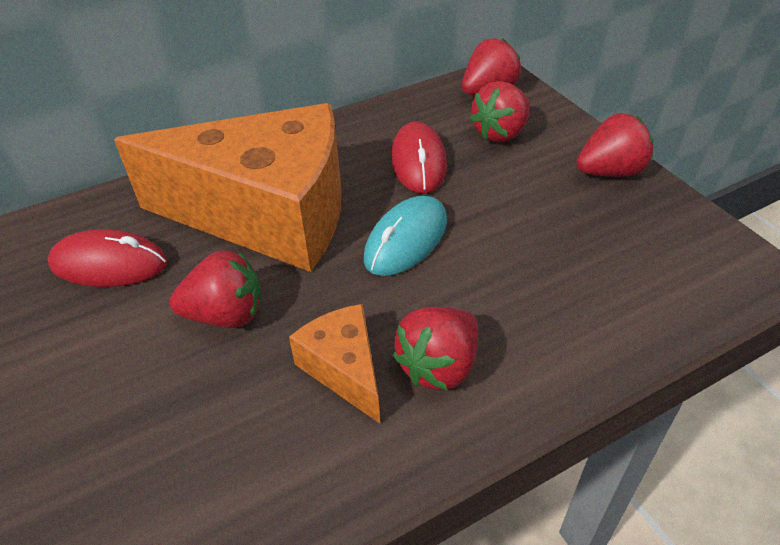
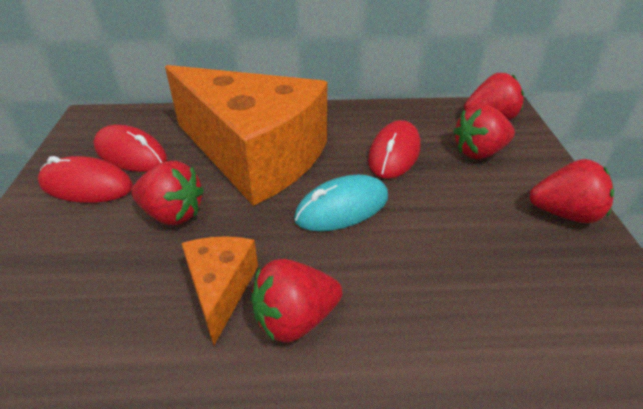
camera: 25 degrees right, 5 degrees down
none -> red mouse [38,156,133,203]

